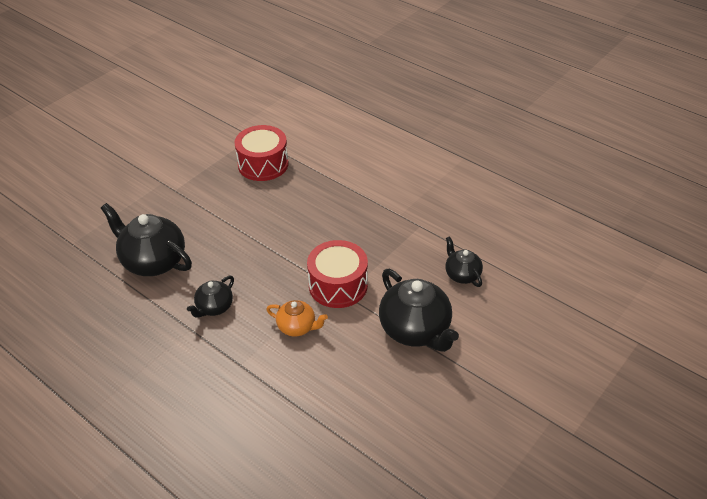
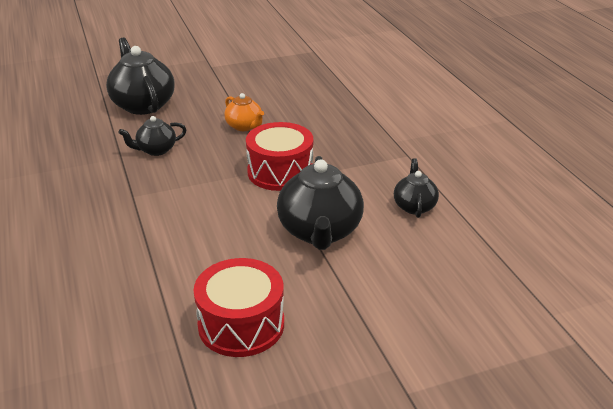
camera: 30 degrees right, 10 degrees down
red drum [234,125,289,181] -> red drum moved to [194,258,284,357]
orange teapot [266,300,328,337] -> orange teapot moved to [224,93,264,131]

